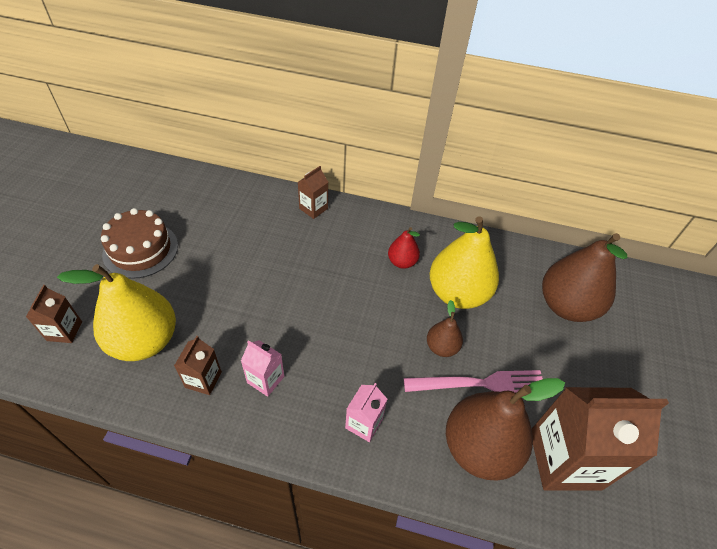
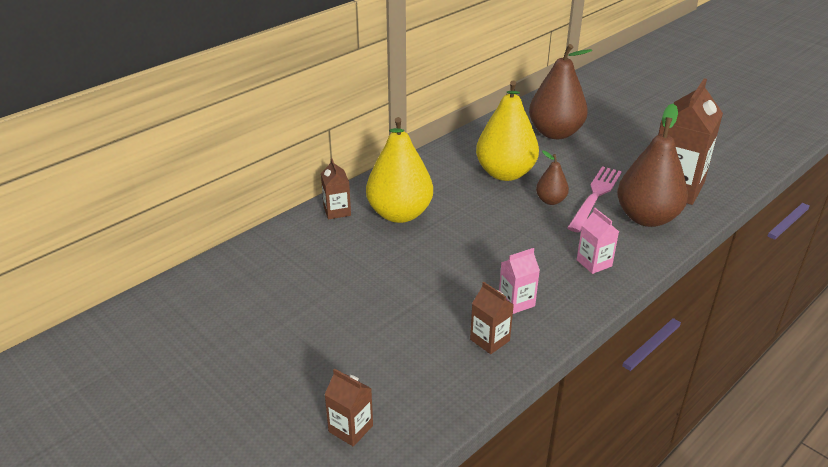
camera: 55 degrees left, 15 degrees down
yellow pear [57,264,176,361] -> yellow pear moved to [366,117,433,223]
brown cake [101,208,178,279] -> none
red pear [388,227,420,269] -> none

